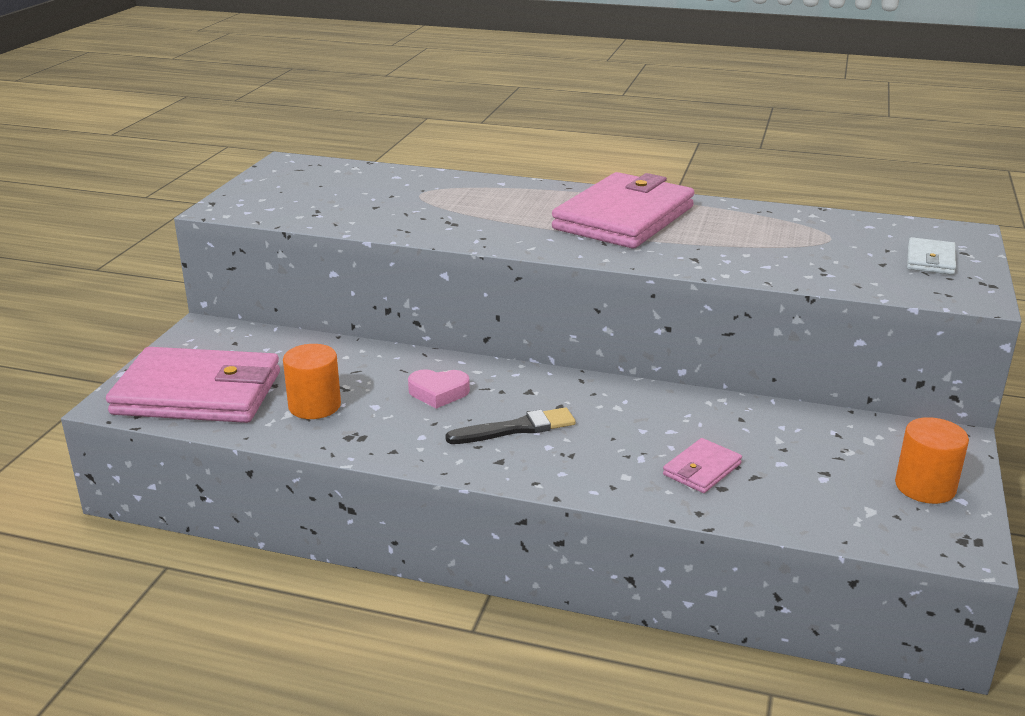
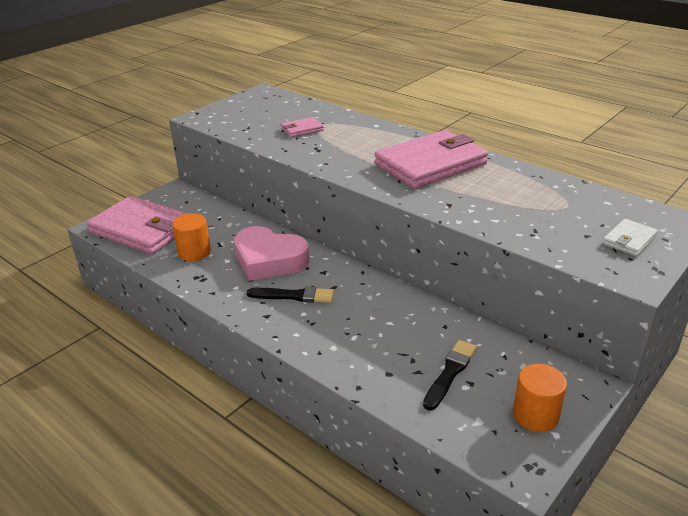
camera: 25 degrees right, 5 degrees up
pink heart [408,369,470,408] -> pink heart [234,226,309,281], size x1.98
pink wallet [663,438,742,493] -> pink wallet moved to [281,117,324,137]
none -> black brush [423,340,477,410]

